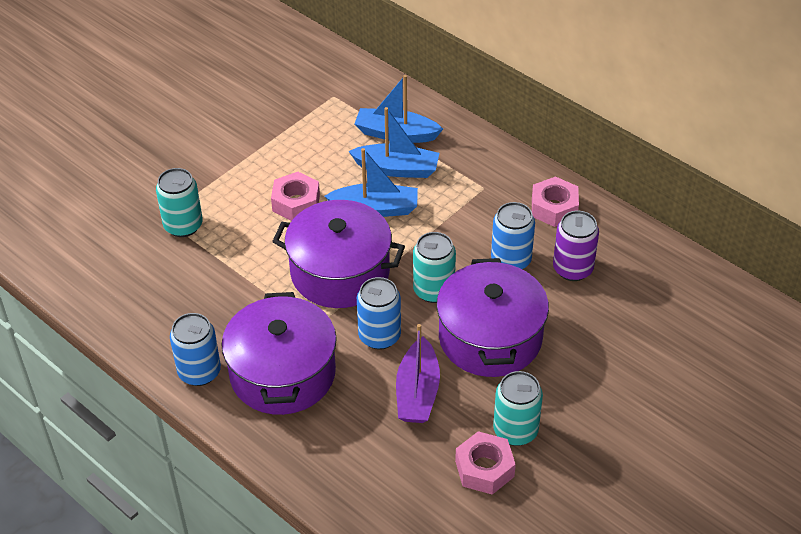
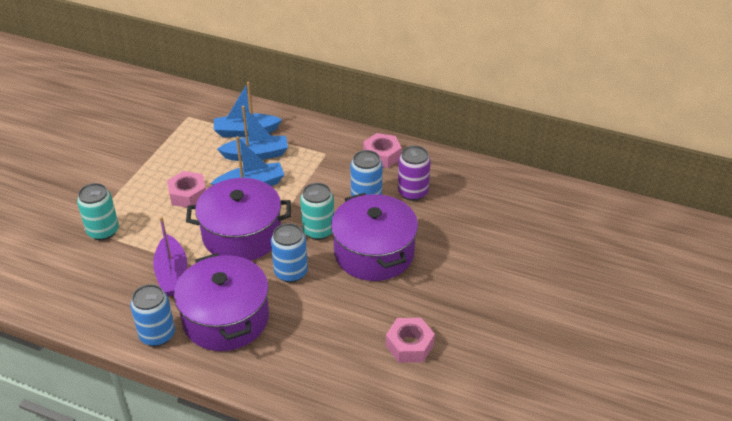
camera: 20 degrees left, 5 degrees down
purple boat [396,324,440,423] -> purple boat moved to [153,217,187,296]
turquoise can [493,371,543,446] -> none

